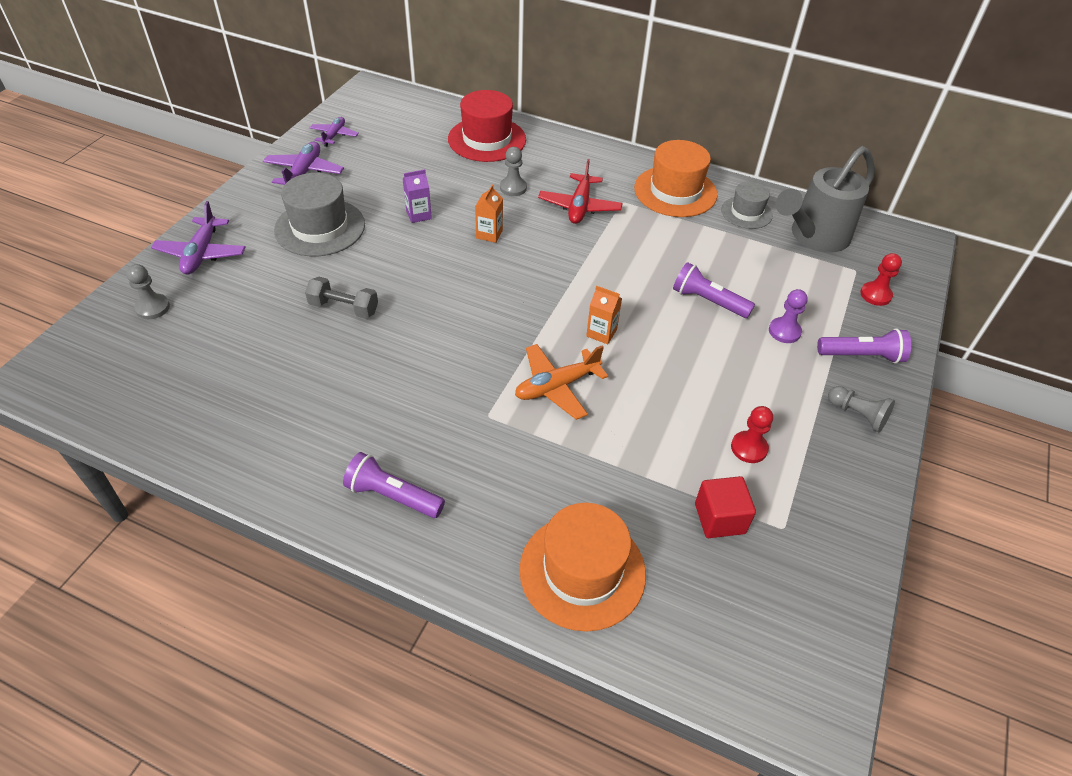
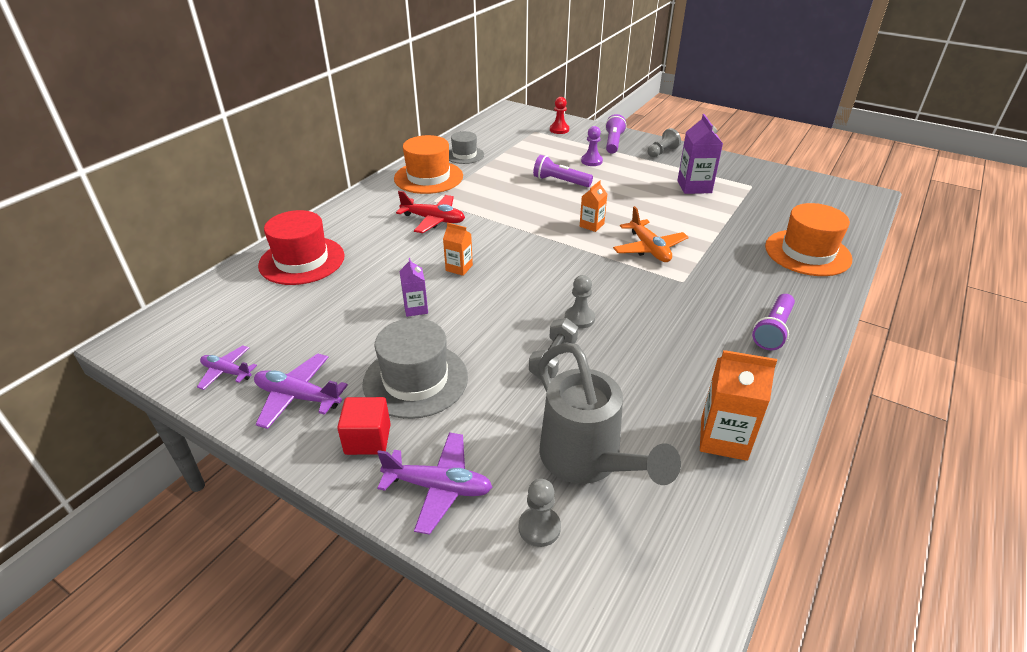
camera: 80 degrees left, 10 degrees down
grey pawn [500,147,527,196] -> grey pawn moved to [565,275,595,329]
purple flashlight [673,262,755,318] -> purple flashlight turned 75 degrees clockwise [533,155,593,187]
red cube [695,476,756,538] -> red cube moved to [337,397,391,455]
red pawn [731,406,773,463] -> purple carton [677,114,723,194]
grey watering can [775,146,875,253] -> grey watering can moved to [538,342,681,485]
none -> orange carton [700,350,777,461]

